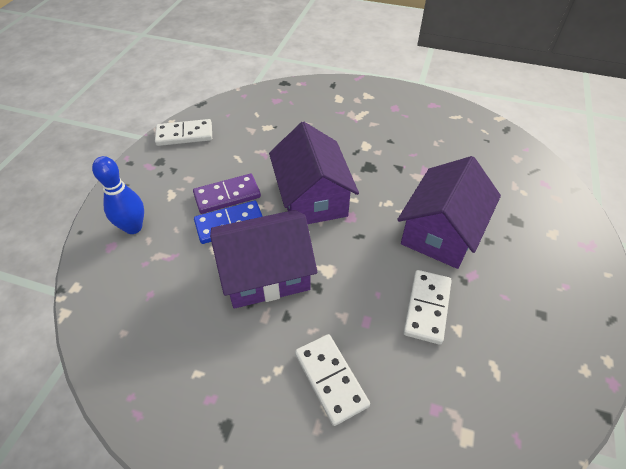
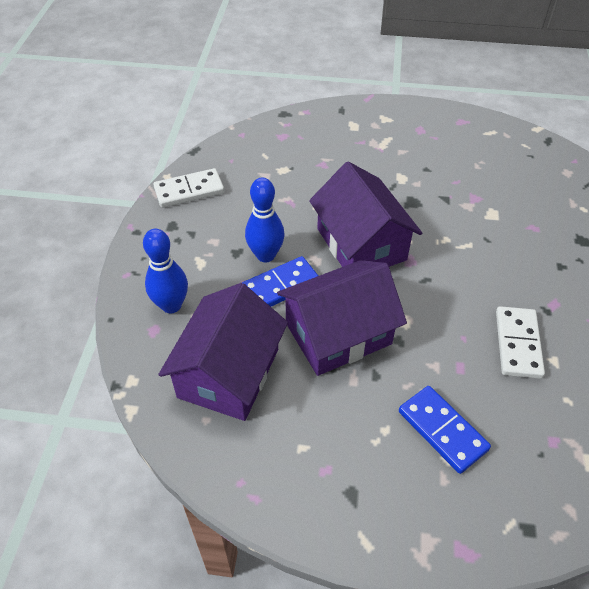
camera: 10 degrees left, 0 degrees up
purple domino [193,174,261,214] -> blue bowling pin [245,178,284,262]
white domino [295,334,370,426] -> blue domino [399,386,491,474]
purple house [397,156,501,269] -> purple house moved to [158,283,288,421]

